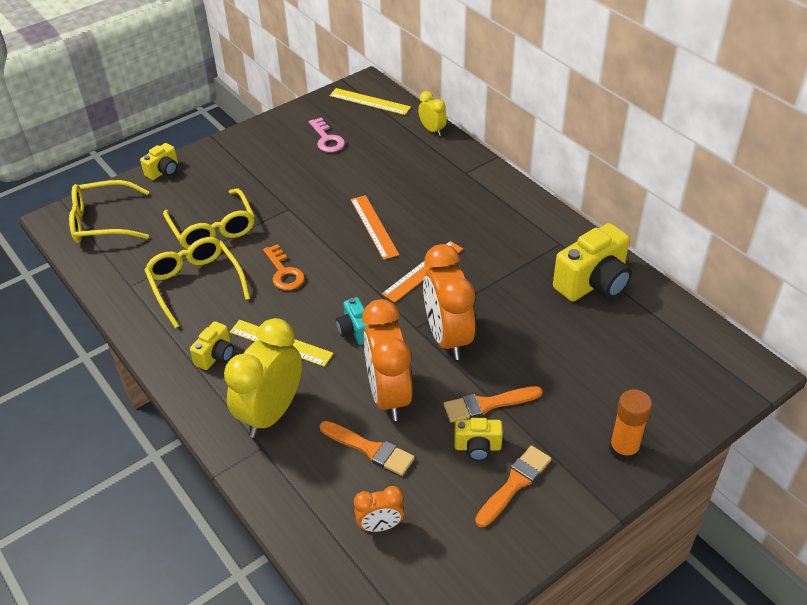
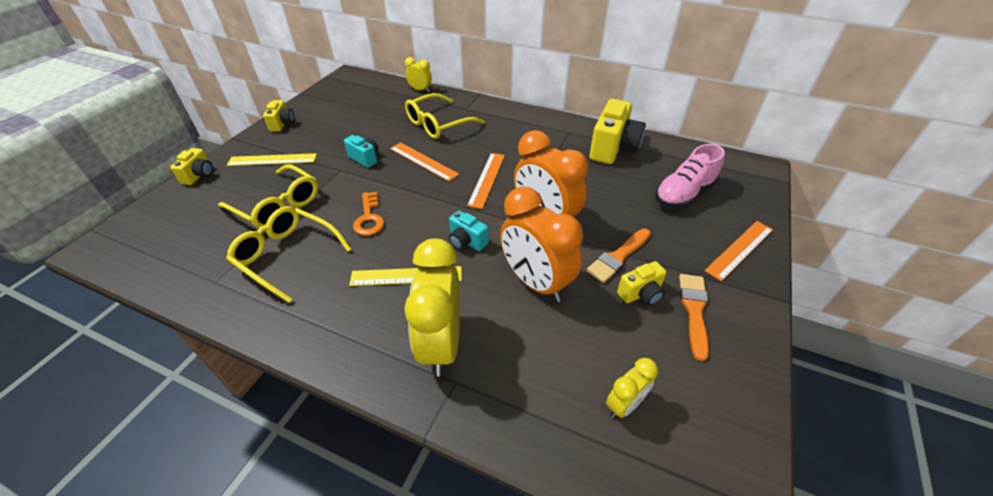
camera: 30 degrees left, 0 degrees up
yellow glasses [69,180,149,243] -> yellow glasses moved to [405,93,485,139]
yellow camera [190,321,234,370] -> yellow camera moved to [263,100,295,132]
orange key [263,244,305,290] -> orange key turned 45 degrees clockwise [353,192,384,236]
pink key [309,118,345,152] -> none
orange brush [320,421,415,476] -> none
yellow ruler [330,88,411,115] -> yellow ruler moved to [227,153,317,166]
orange clock [354,486,404,532] -> yellow clock [606,358,658,419]
orange glue stick [609,389,652,462] -> orange ruler [704,221,773,281]
none -> turquoise camera [344,135,378,168]
none -> pink shoe [655,144,725,209]

